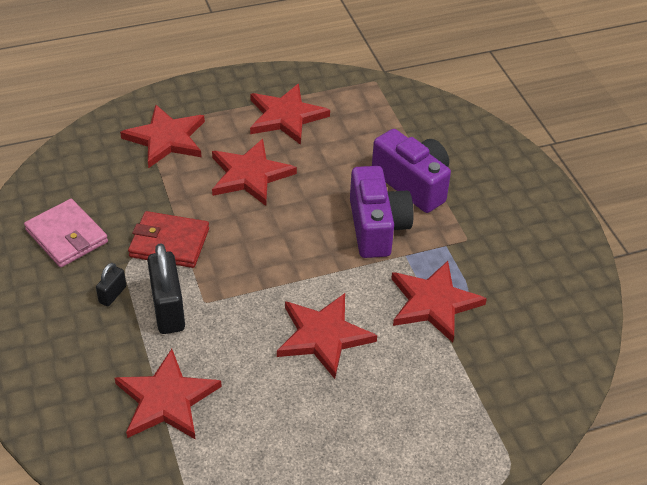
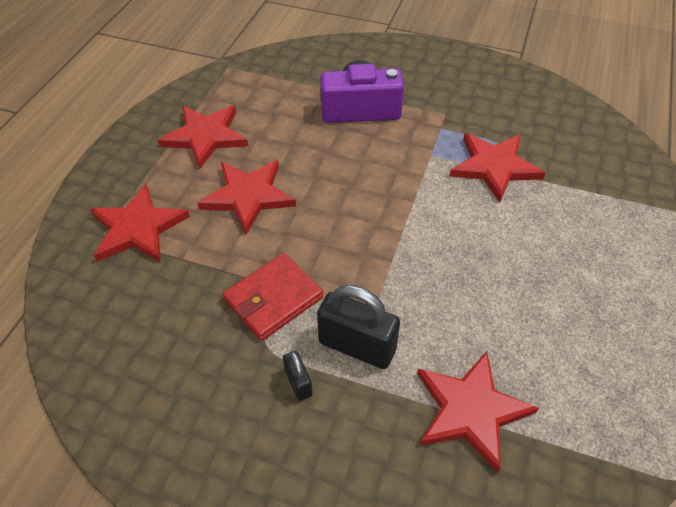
camera: 50 degrees left, 5 degrees up
pink wallet [24,199,108,268] -> none
red star [277,293,377,379] -> none
purple camera [350,166,414,258] -> none

